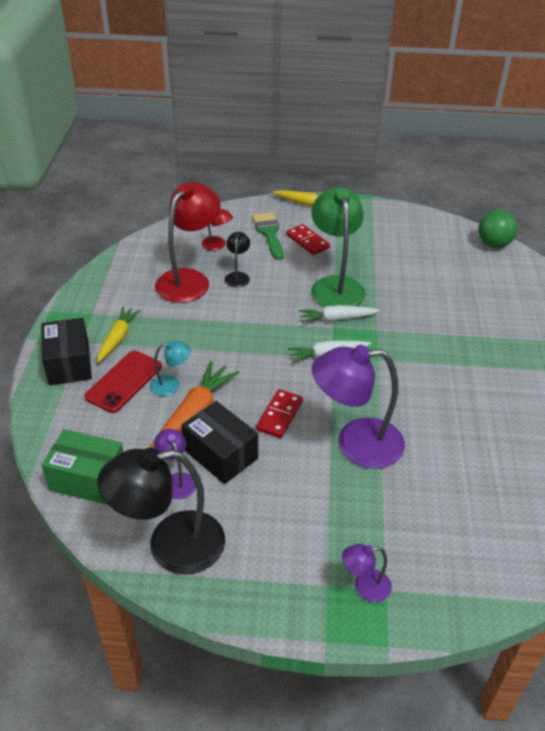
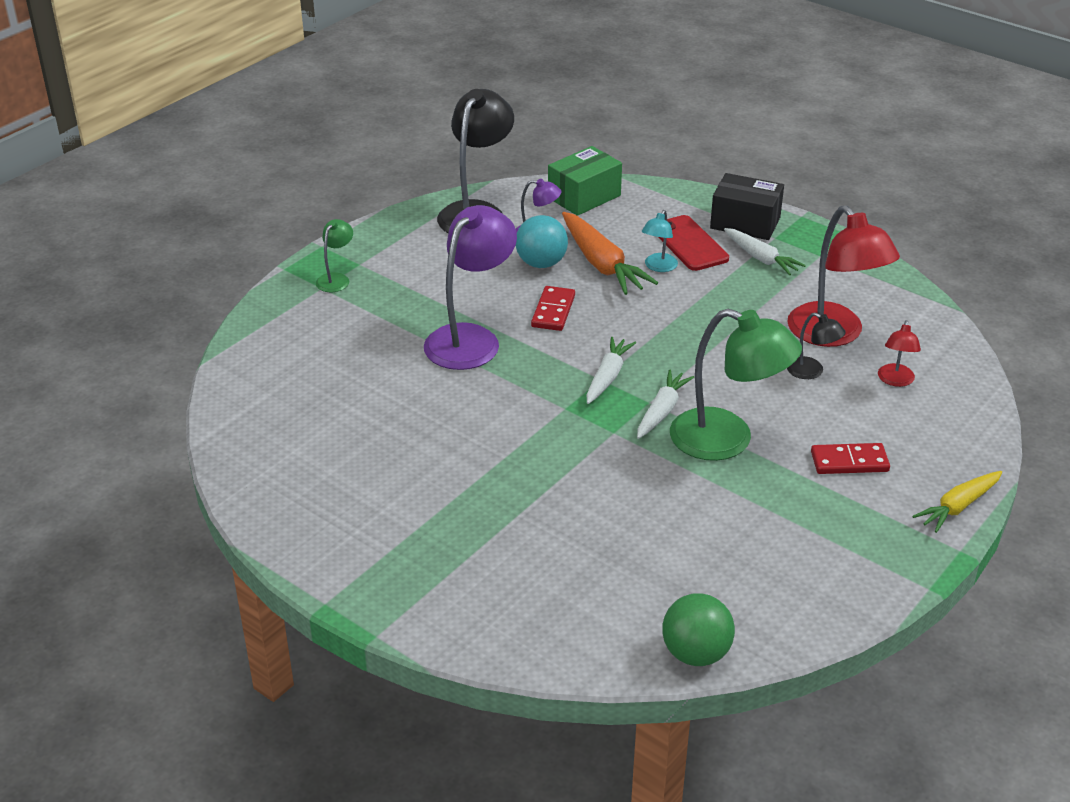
camera: 125 degrees right, 5 degrees down
yellow carrot [97,307,141,363] -> white carrot [724,228,806,275]
black box [181,401,258,484] -> turquoise ball [516,215,568,268]
red lamp [201,208,233,251] -> red lamp turned 60 degrees counterclockwise [878,320,921,387]
green brush [252,212,283,260] -> none
red domino [256,389,303,438] -> red domino turned 45 degrees clockwise [531,286,575,331]
purple lamp [342,544,392,602] -> green lamp [316,219,353,292]

